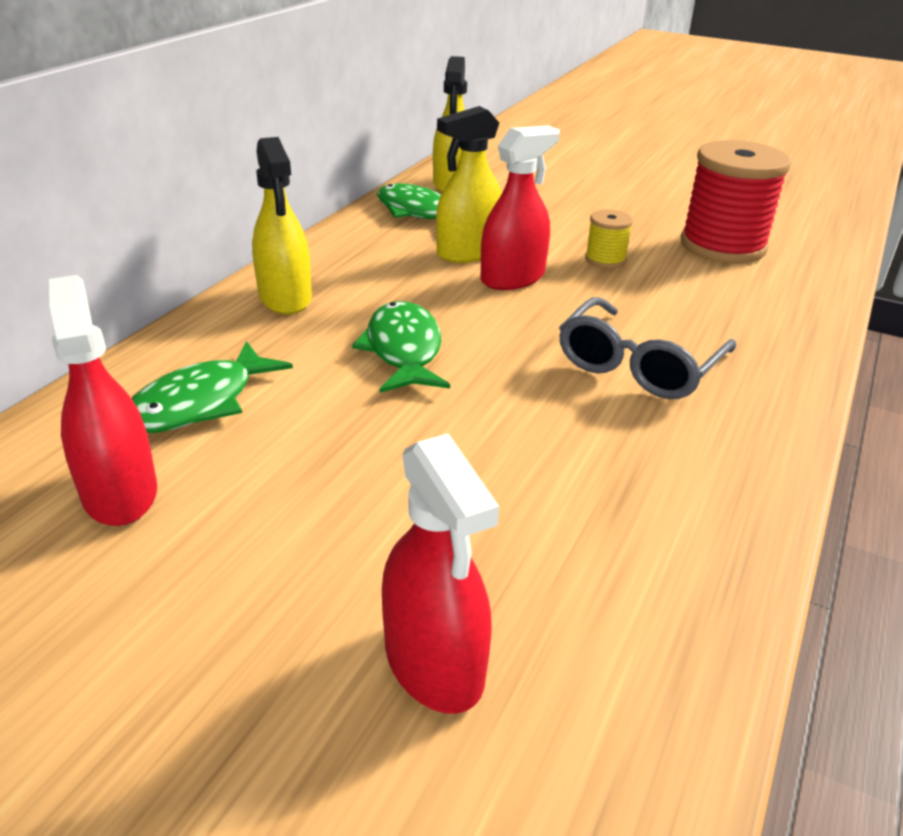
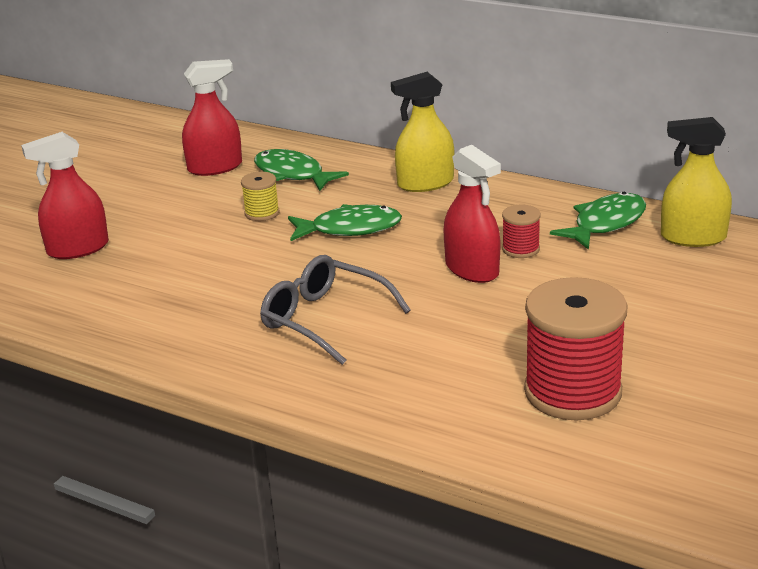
camera: 95 degrees right, 5 degrees down
yellow spray bottle [436,106,502,263] -> red spool [502,205,541,258]
yellow spool [585,209,633,269] -> yellow spool moved to [241,172,279,221]

